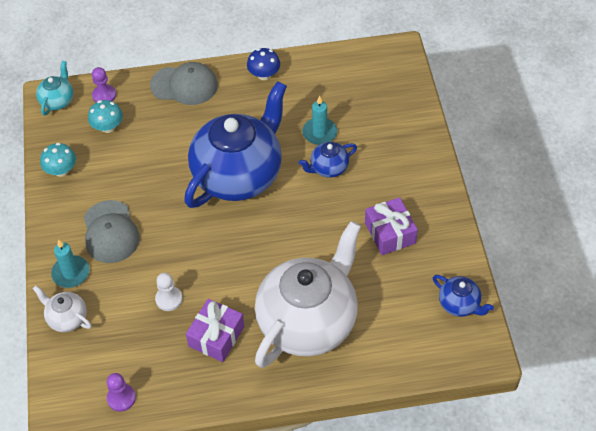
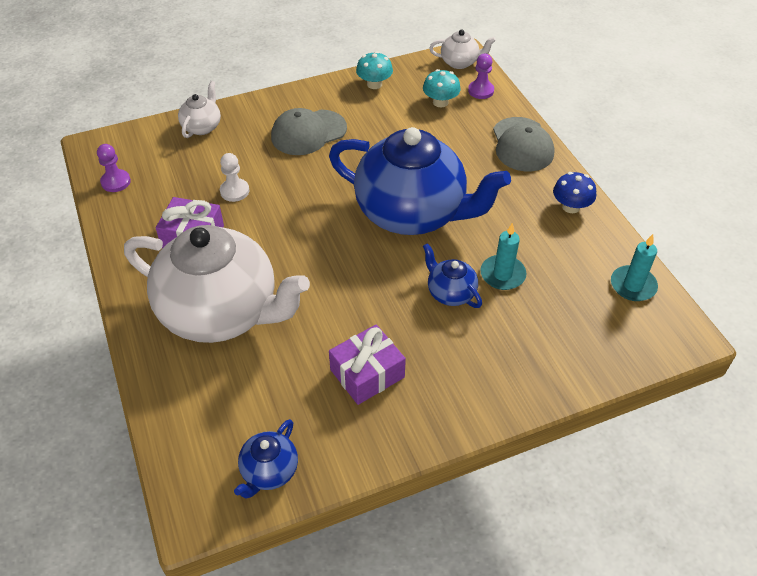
camera: 75 degrees right, 5 degrees down
turquoise teapot [36,61,74,115] -> white teapot [429,30,496,69]
turquoise candle [51,239,89,288] -> turquoise candle moved to [611,234,658,301]

